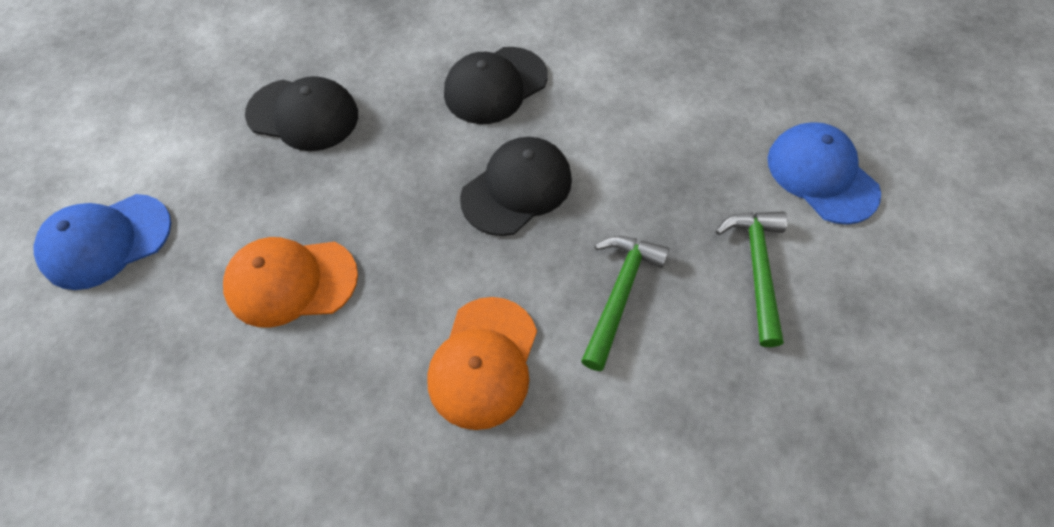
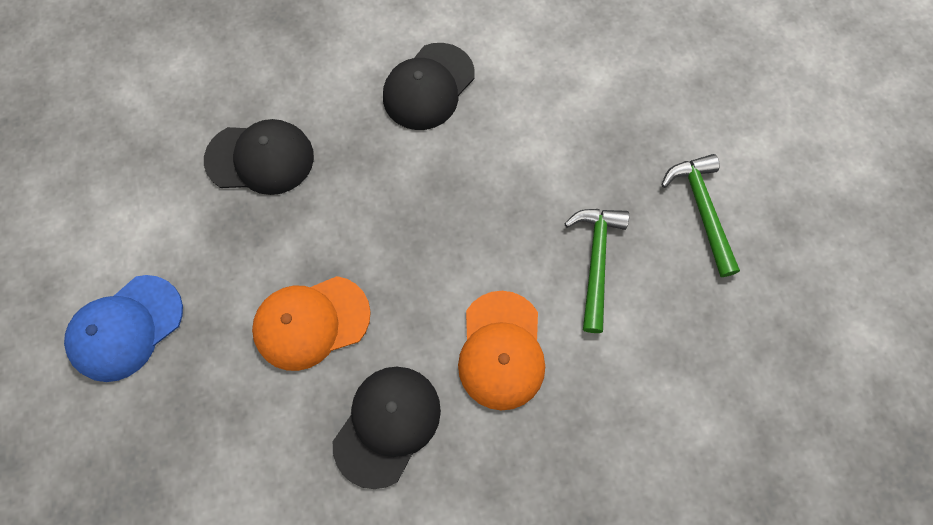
camera: 15 degrees left, 10 degrees up
black cap [460,137,572,236] -> black cap moved to [333,367,441,489]
blue cap [767,122,881,225] -> none

